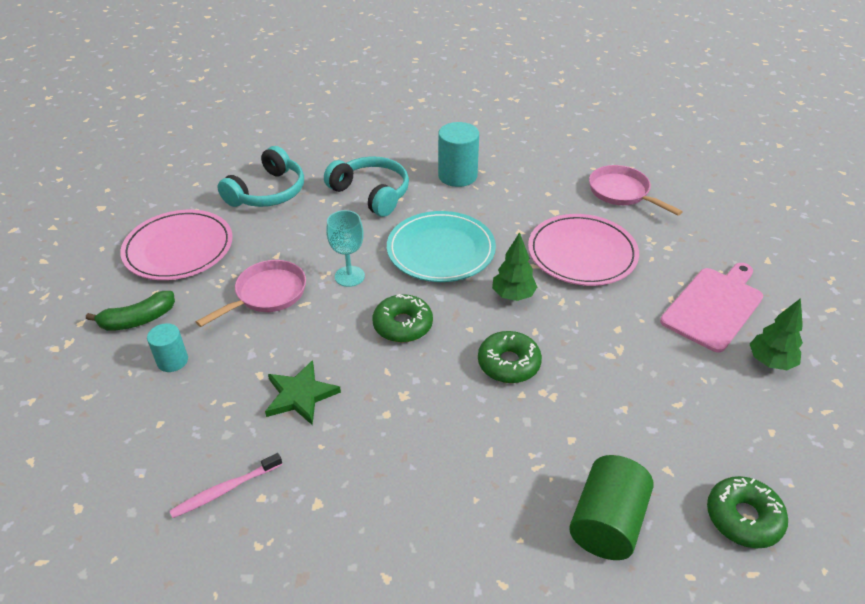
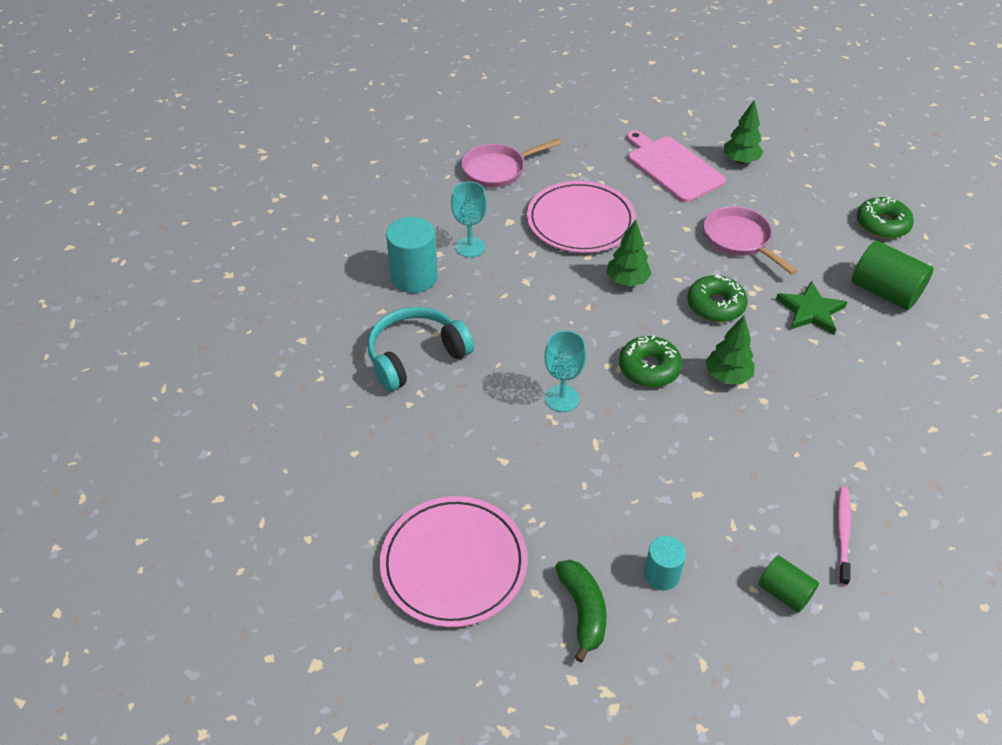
camera: 75 degrees left, 5 degrees up
pink toothbrush [170,453,282,518] -> pink toothbrush turned 150 degrees counterclockwise [837,487,851,586]
pink pan [196,260,306,327] -> pink pan moved to [704,206,798,275]
turquoise headphones [218,146,304,207] -> none
green star [265,360,341,425] -> green star moved to [776,281,847,335]
turquoise plate [387,211,496,282] -> none
none -> turquoise goblet [451,182,487,258]
none -> green tree [705,316,755,384]
none -> green cylinder [758,555,819,613]

